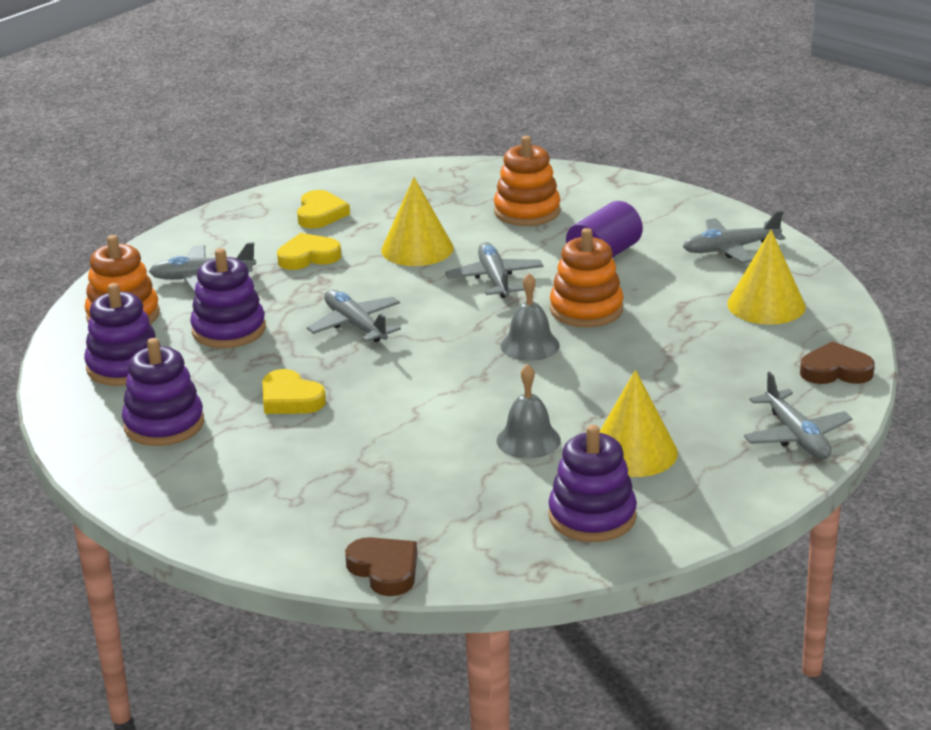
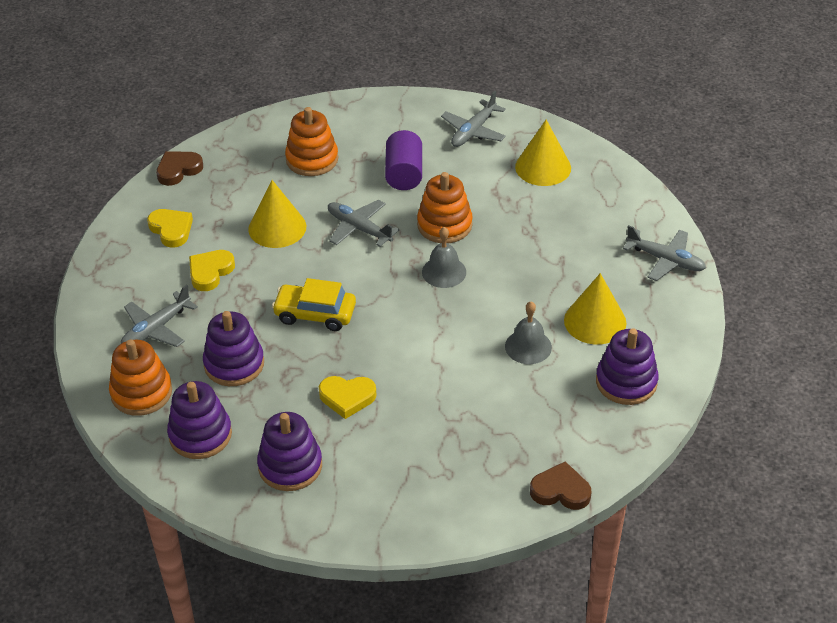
camera: 40 degrees left, 15 degrees up
grey plane [307,290,401,342] -> yellow car [272,278,356,331]
brown heart [800,341,875,384] -> brown heart moved to [156,151,203,186]

